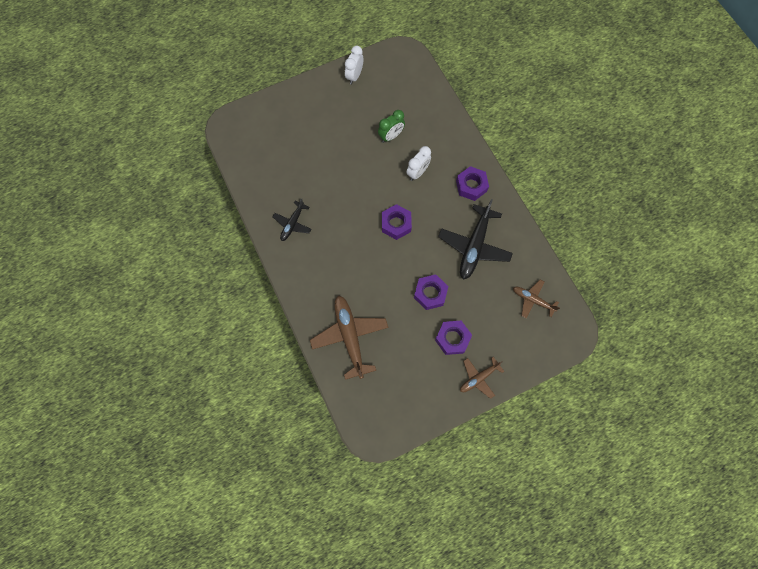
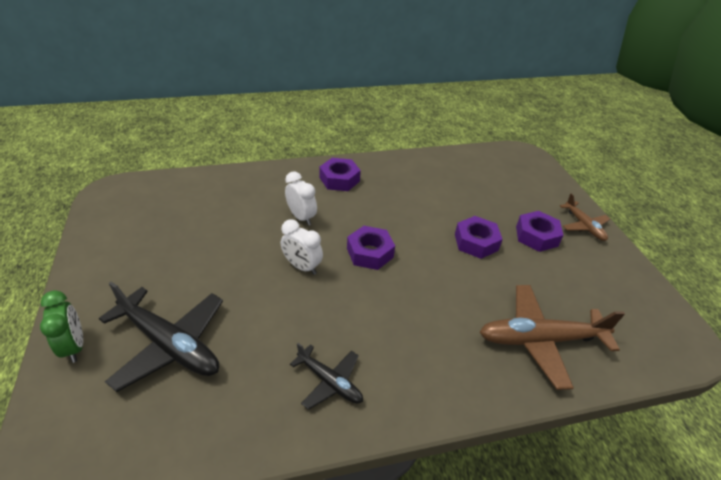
camera: 80 degrees left, 30 degrees down
white clock [345,46,363,85] -> white clock moved to [281,219,323,275]
green clock [378,110,405,143] -> green clock moved to [40,290,83,363]
black plane [438,199,513,280] -> black plane moved to [99,282,223,392]
brown plane [513,280,560,318] -> none

